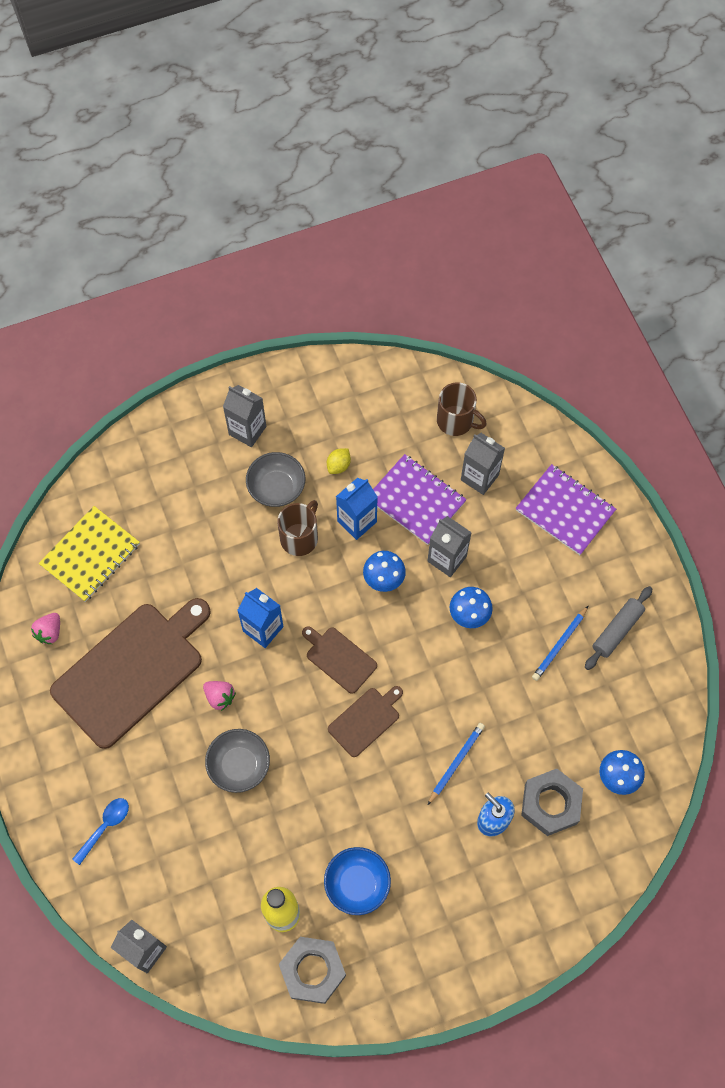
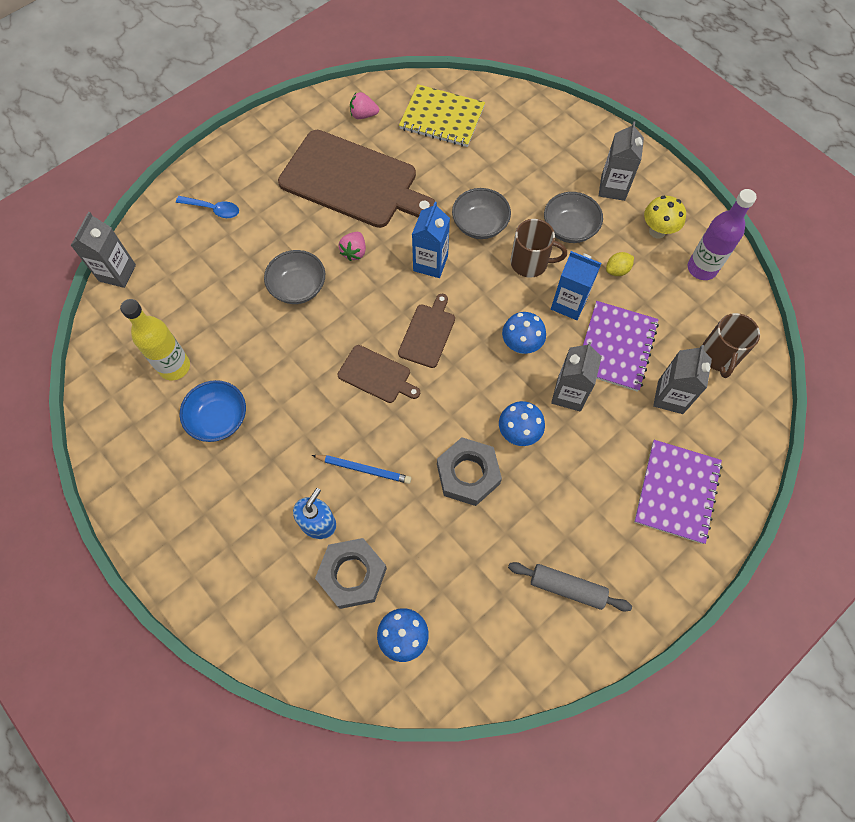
camera: 70 degrees right, 0 degrees up
grey nut [279,937,346,1004] -> grey nut moved to [437,437,502,506]
yellow lemon [327,448,351,474] -> yellow lemon turned 45 degrees counterclockwise [606,252,634,276]
blue pencil [532,606,588,681] -> none
none -> grey bowl [452,188,511,239]
none -> yellow mushroom [644,196,686,239]
none -> purple bottle [688,189,757,280]

